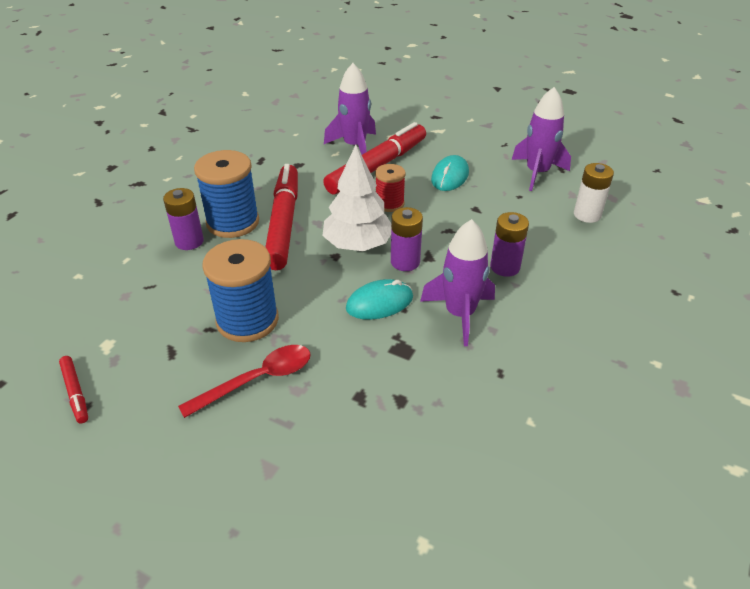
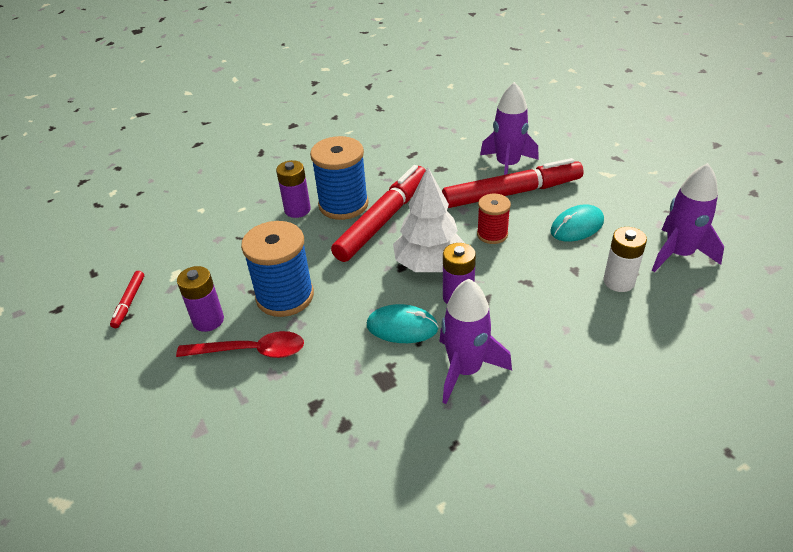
camera: 35 degrees right, 0 degrees up
purple battery [490,212,529,277] -> purple battery moved to [177,266,224,332]
white battery [574,163,614,223] -> white battery moved to [603,227,647,292]

